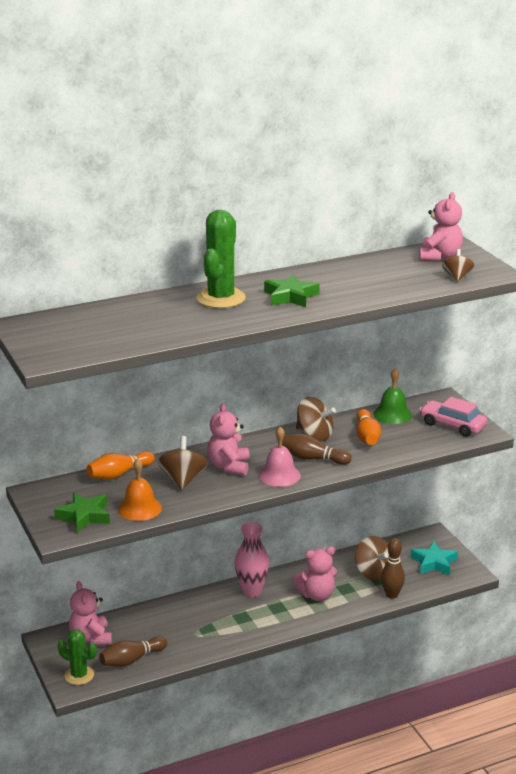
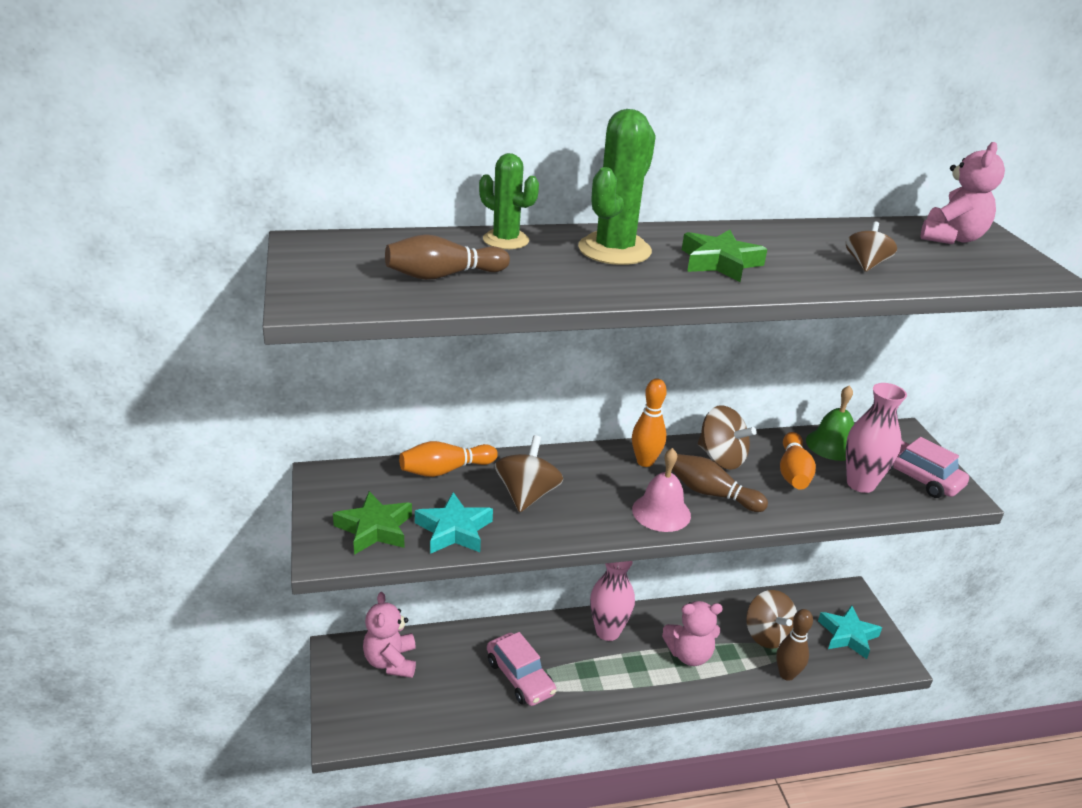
camera: 10 degrees right, 5 degrees up
green cactus [58,629,97,685] -> green cactus moved to [479,153,539,249]
brown bowling pin [99,636,167,667] -> brown bowling pin moved to [385,234,510,280]
orange bell [118,458,162,521] -> turquoise star [415,492,493,554]
pink teddy bear [207,403,250,476] -> none
brown spinning top [442,249,474,282] -> brown spinning top moved to [846,222,897,272]
none -> pink car [487,632,557,706]
none -> orange bowling pin [632,378,667,467]
none -> pink vase [846,383,907,493]

